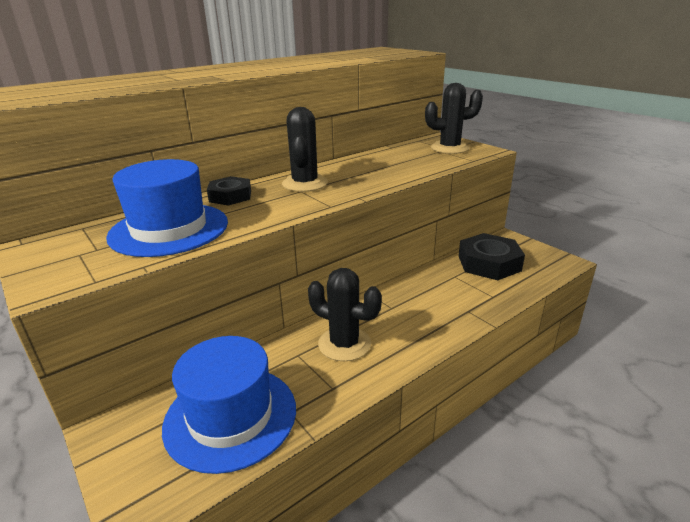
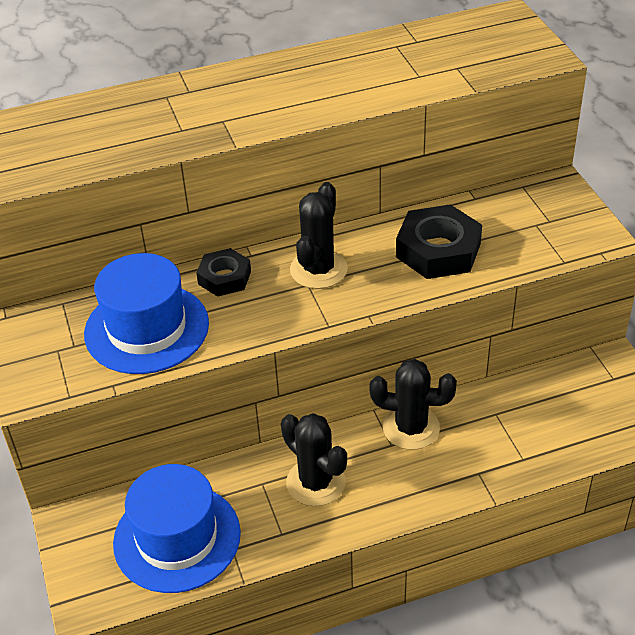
camera: 20 degrees right, 15 degrees up
black cactus [425,83,483,154] -> black cactus moved to [369,359,457,450]
black nut [458,233,525,280] -> black nut moved to [396,204,482,279]

